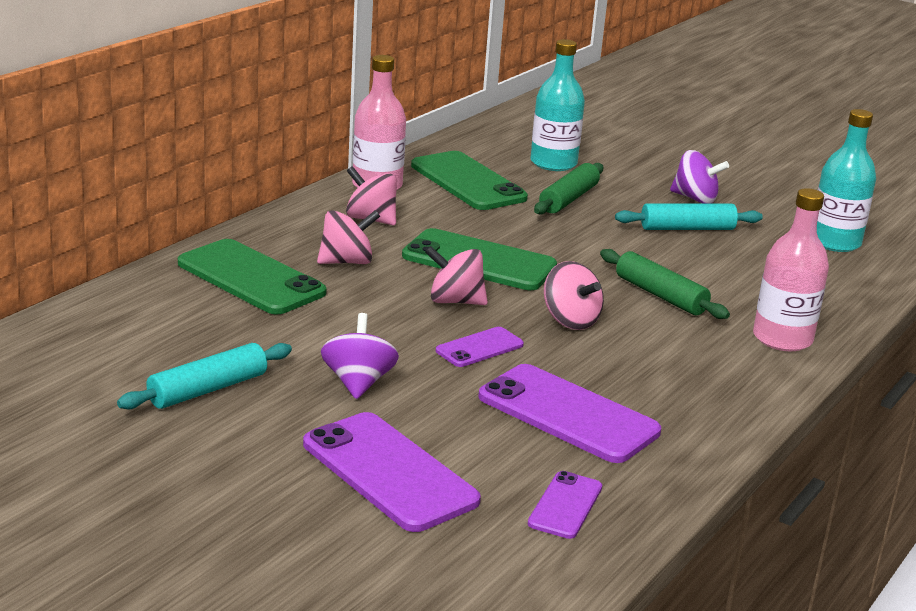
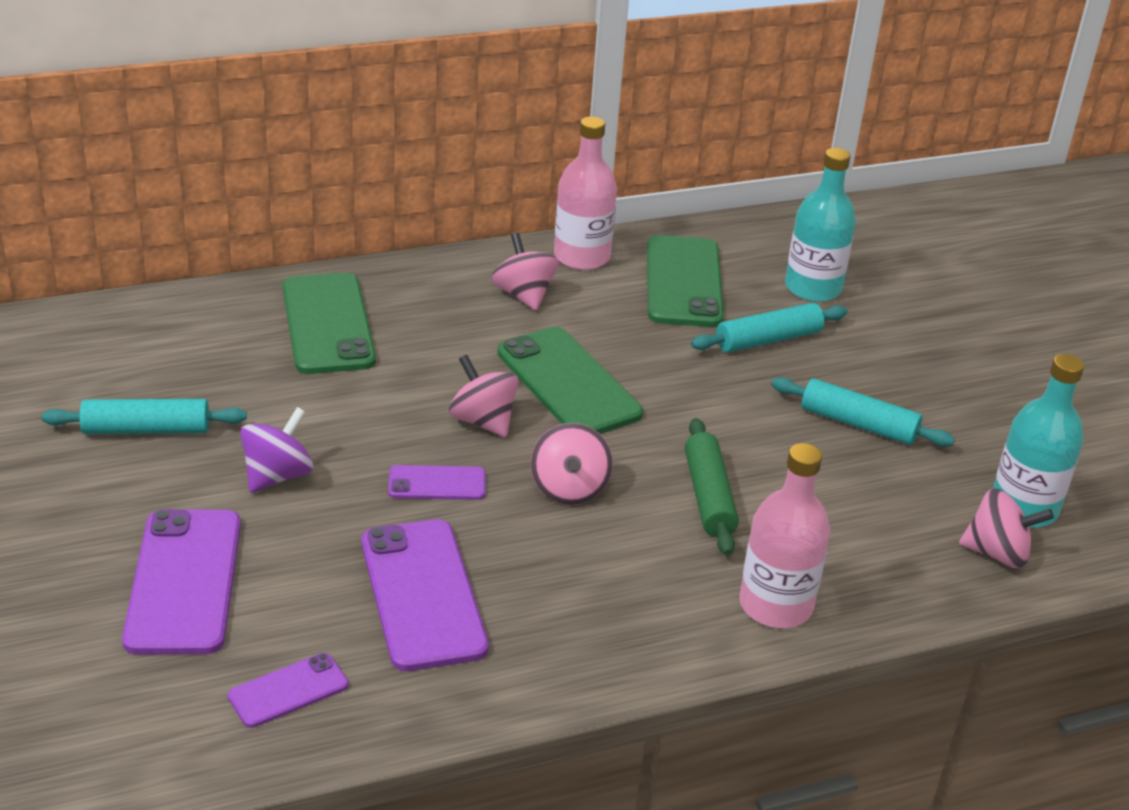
camera: 35 degrees right, 10 degrees up
pink spinning top [317,210,380,264] -> pink spinning top moved to [959,488,1054,568]
green rolling pin [534,163,604,214] -> turquoise rolling pin [691,303,847,353]
purple spinning top [670,150,729,204] -> none

